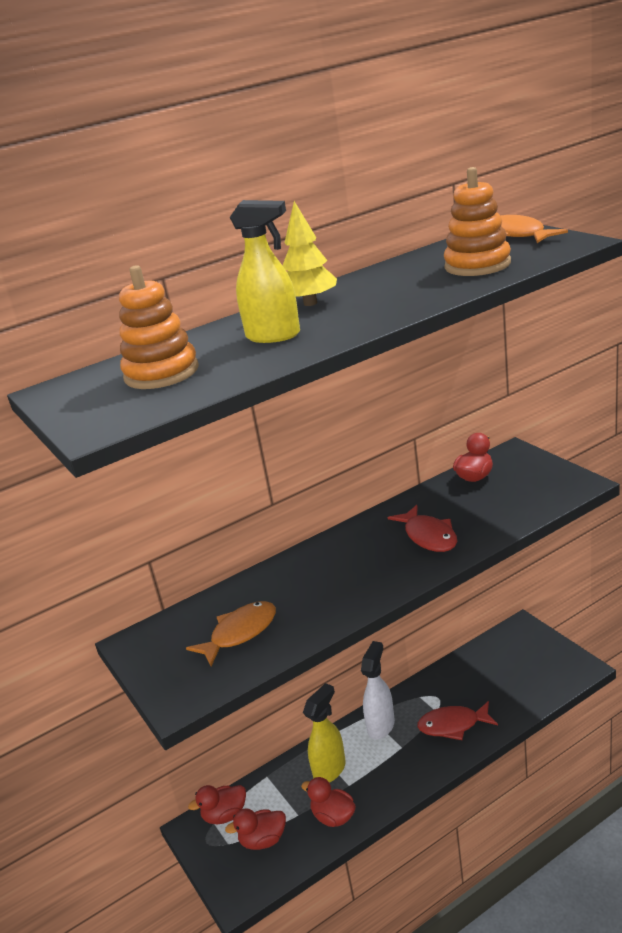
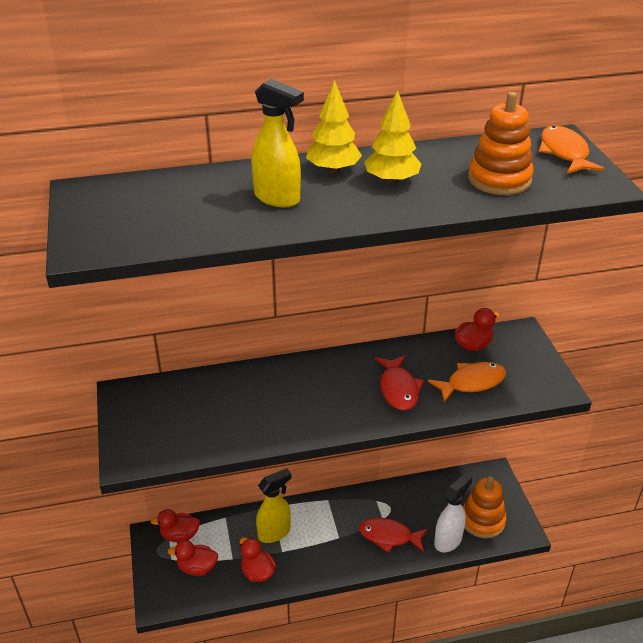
camera: 15 degrees right, 10 degrees up
orange stacking toy [119,265,199,389] -> orange stacking toy moved to [463,476,506,538]
orange fish [186,601,276,666] -> orange fish moved to [428,362,506,402]
white spray bottle [361,641,395,740] -> white spray bottle moved to [434,474,472,552]
none -> yellow tree [364,90,421,184]

